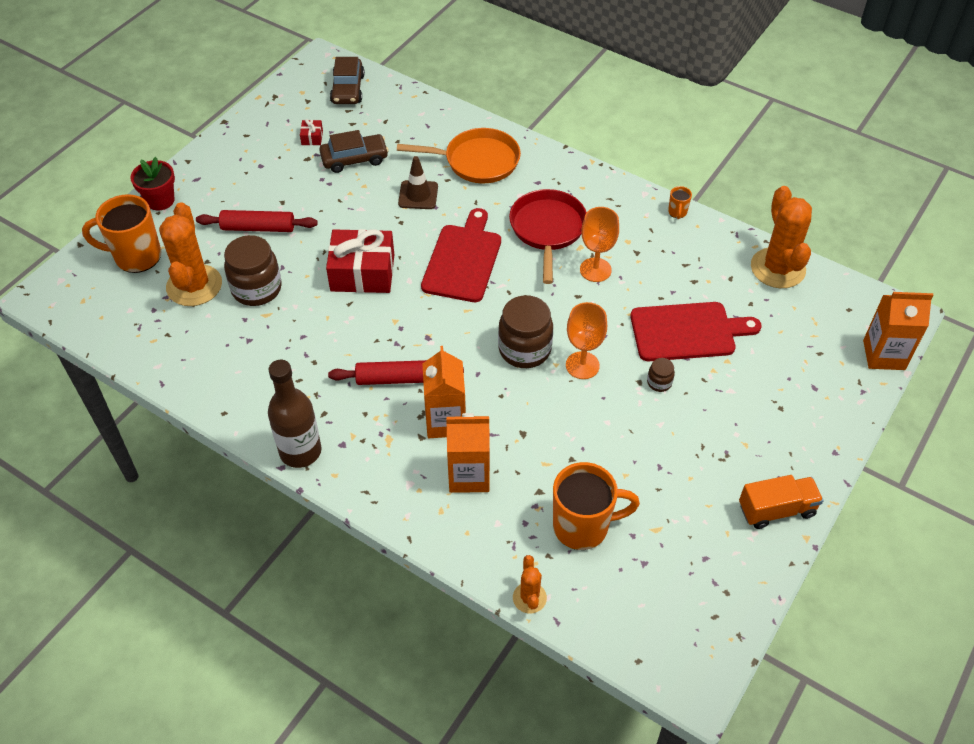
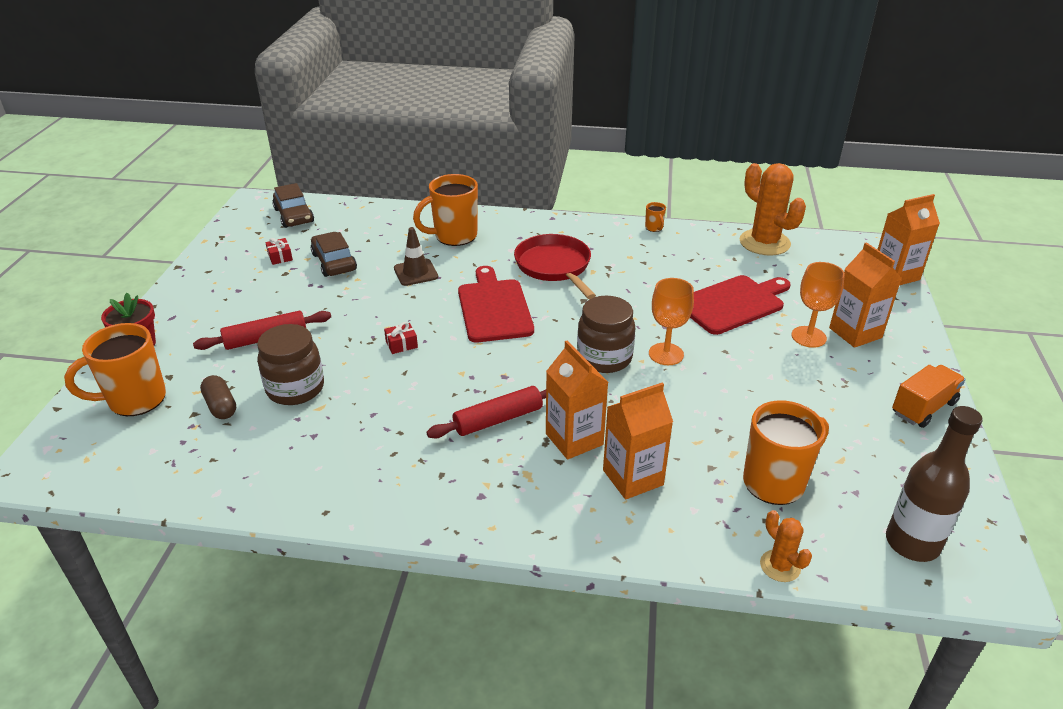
camera: 25 degrees left, 15 degrees down
orange cactus [159,202,222,306] -> brown capsule [200,375,236,419]
brown bottle [268,360,322,468] -> brown bottle moved to [886,406,983,562]
brown car [319,130,389,173] -> brown car turned 75 degrees counterclockwise [311,232,357,277]
red gift [326,229,394,293] -> red gift [384,322,418,354], size x0.42
orange pan [397,128,521,183] -> orange mug [413,174,478,246]
orange goblet [580,207,619,282] -> orange goblet moved to [792,262,845,348]
brown jar [647,358,675,392] -> none
none -> orange carton [829,242,902,348]

